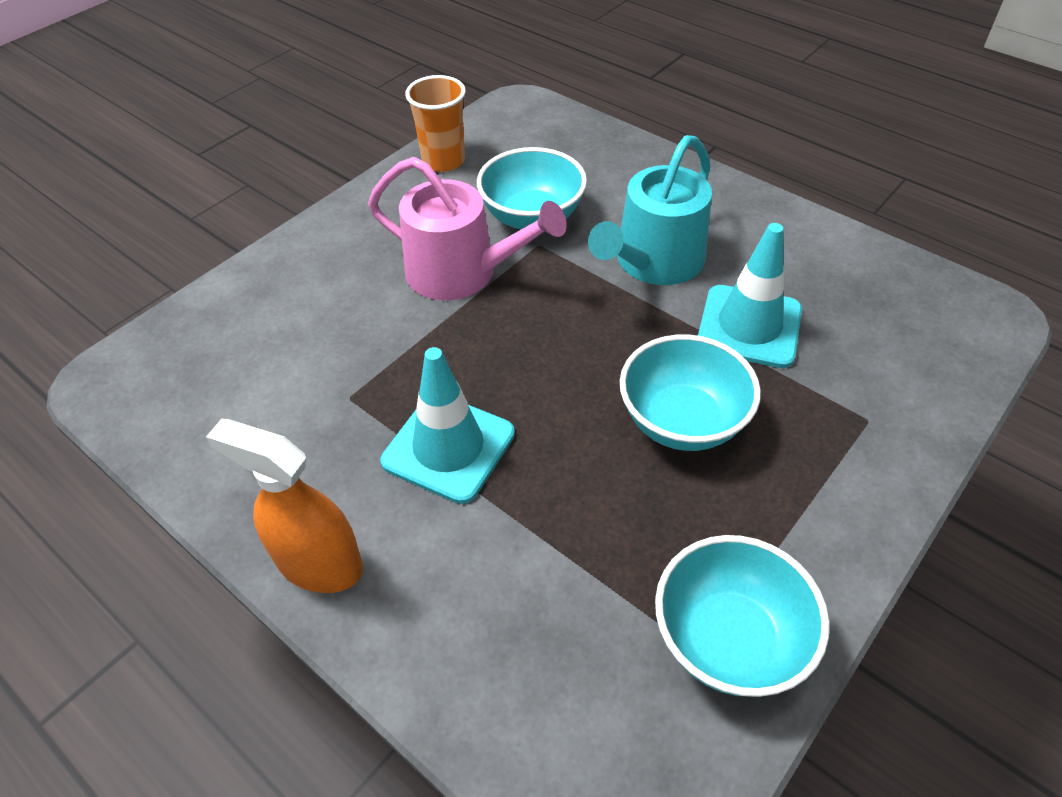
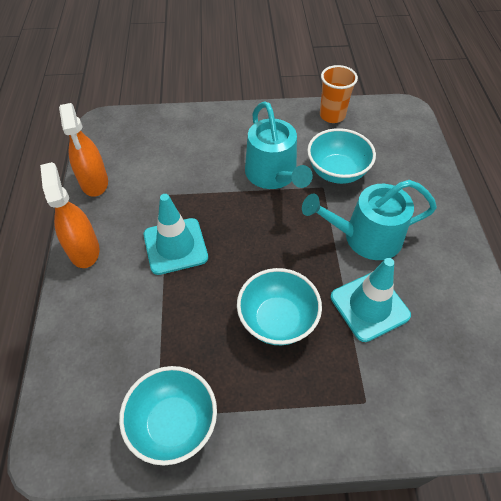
camera: 45 degrees right, 5 degrees up
pink watering can [368,157,567,300] -> turquoise watering can [245,101,313,189]
none -> orange spray bottle [59,103,108,197]

